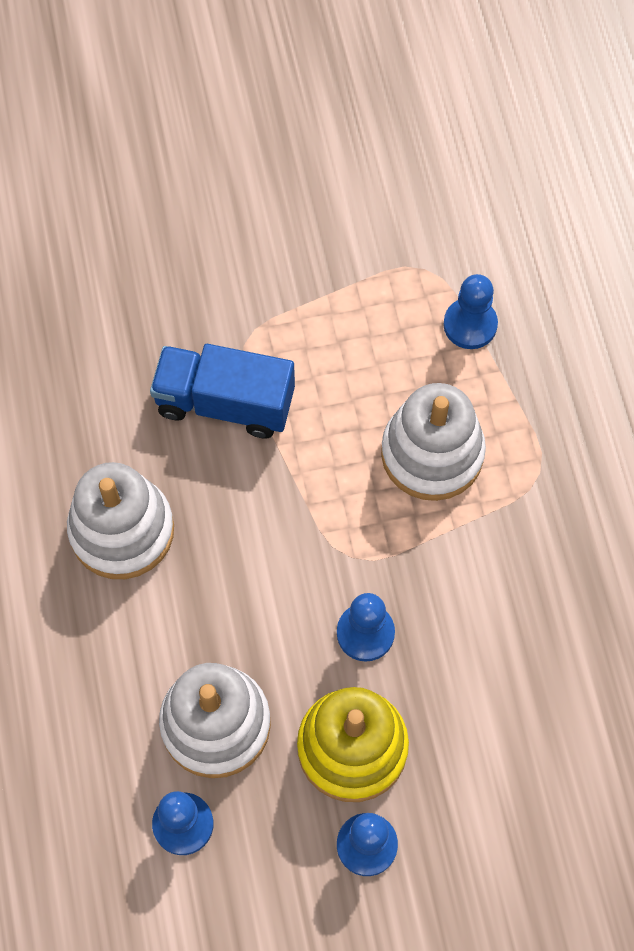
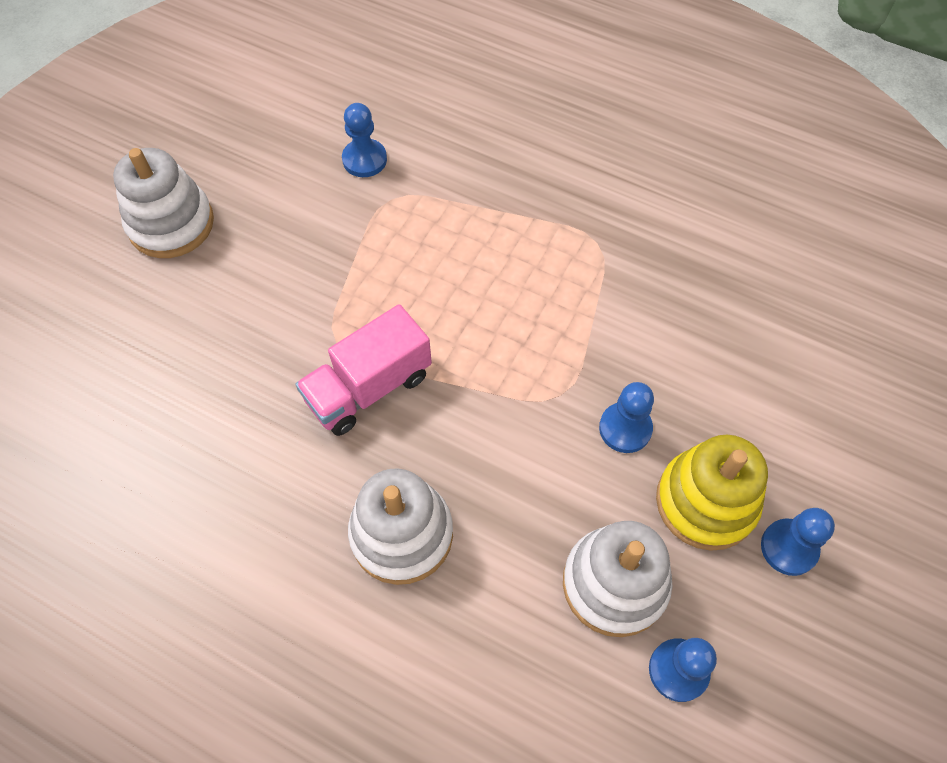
camera: 50 degrees left, 5 degrees down
blue truck [150,344,295,439] -> pink truck [296,304,432,436]
white stacking toy [381,383,486,501] -> white stacking toy moved to [113,148,214,258]
blue pawn [443,274,498,349] -> blue pawn moved to [342,103,387,177]

